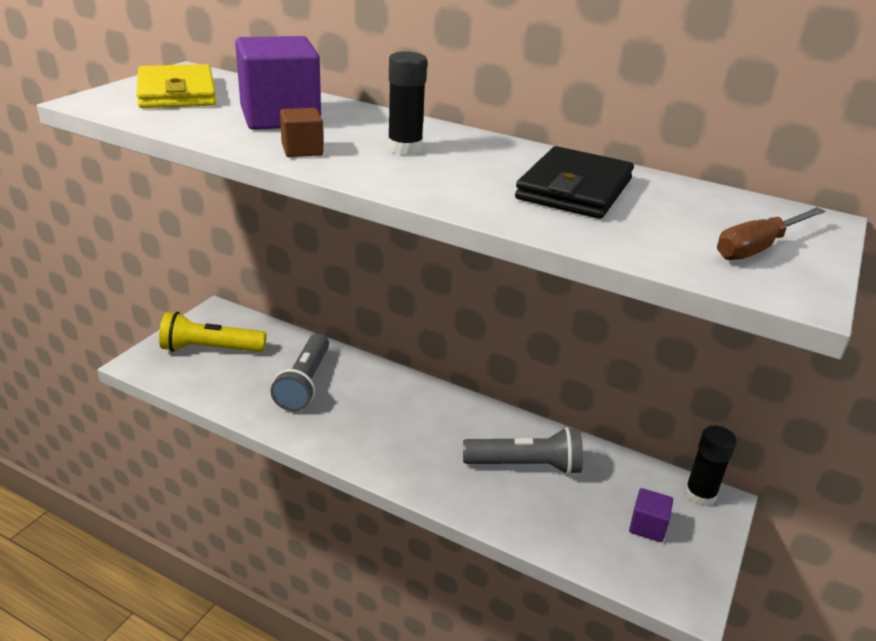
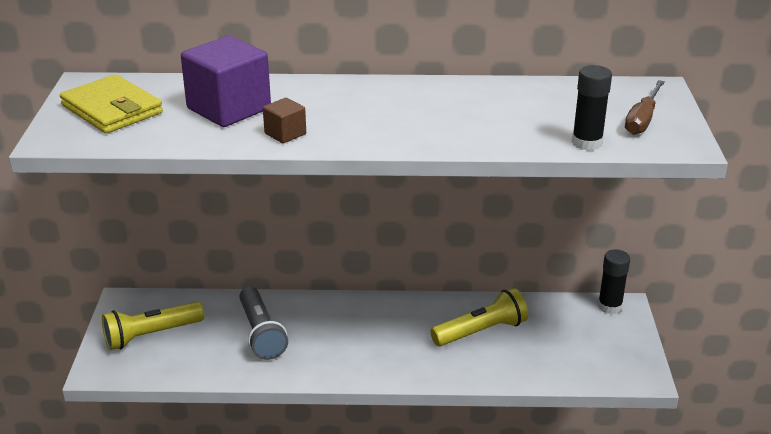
camera: 25 degrees left, 0 degrees up
black glue stick [388,51,427,155] -> black glue stick moved to [572,65,612,151]
grey flashlight [463,427,583,475] -> yellow flashlight [430,288,528,346]
black wallet [515,146,634,219] -> none
purple cube [629,488,673,542] -> none

